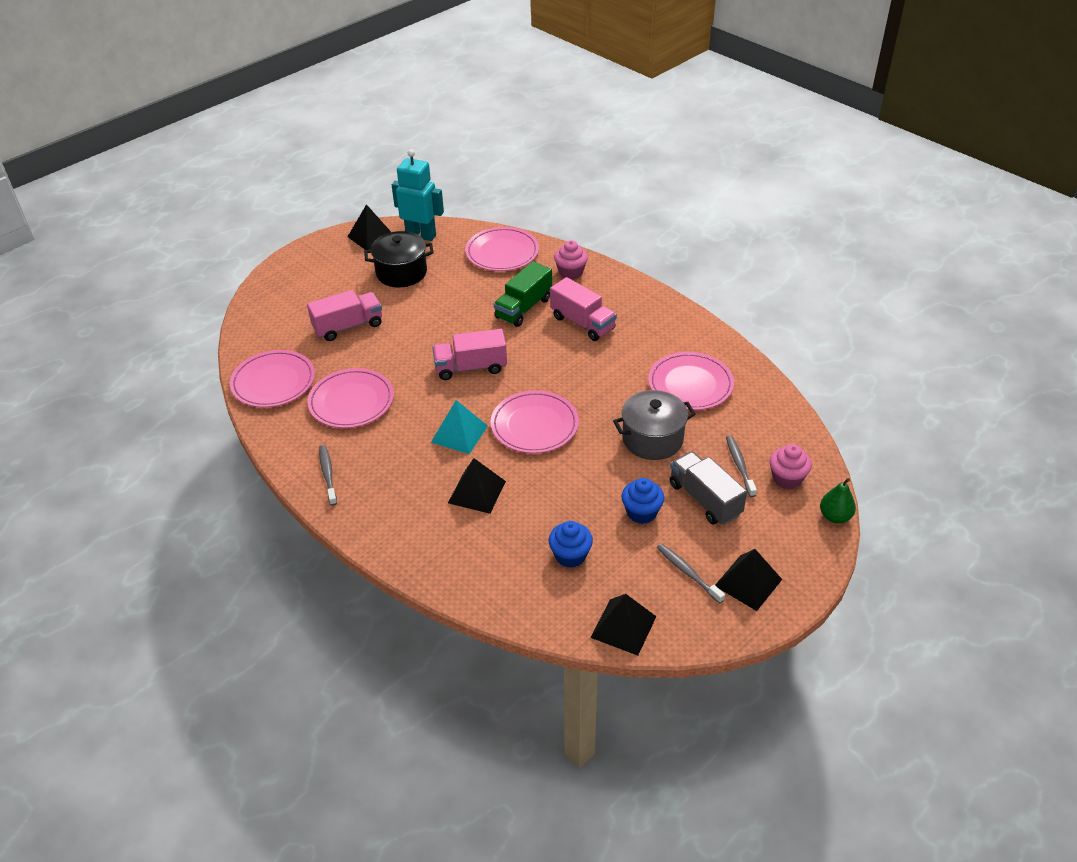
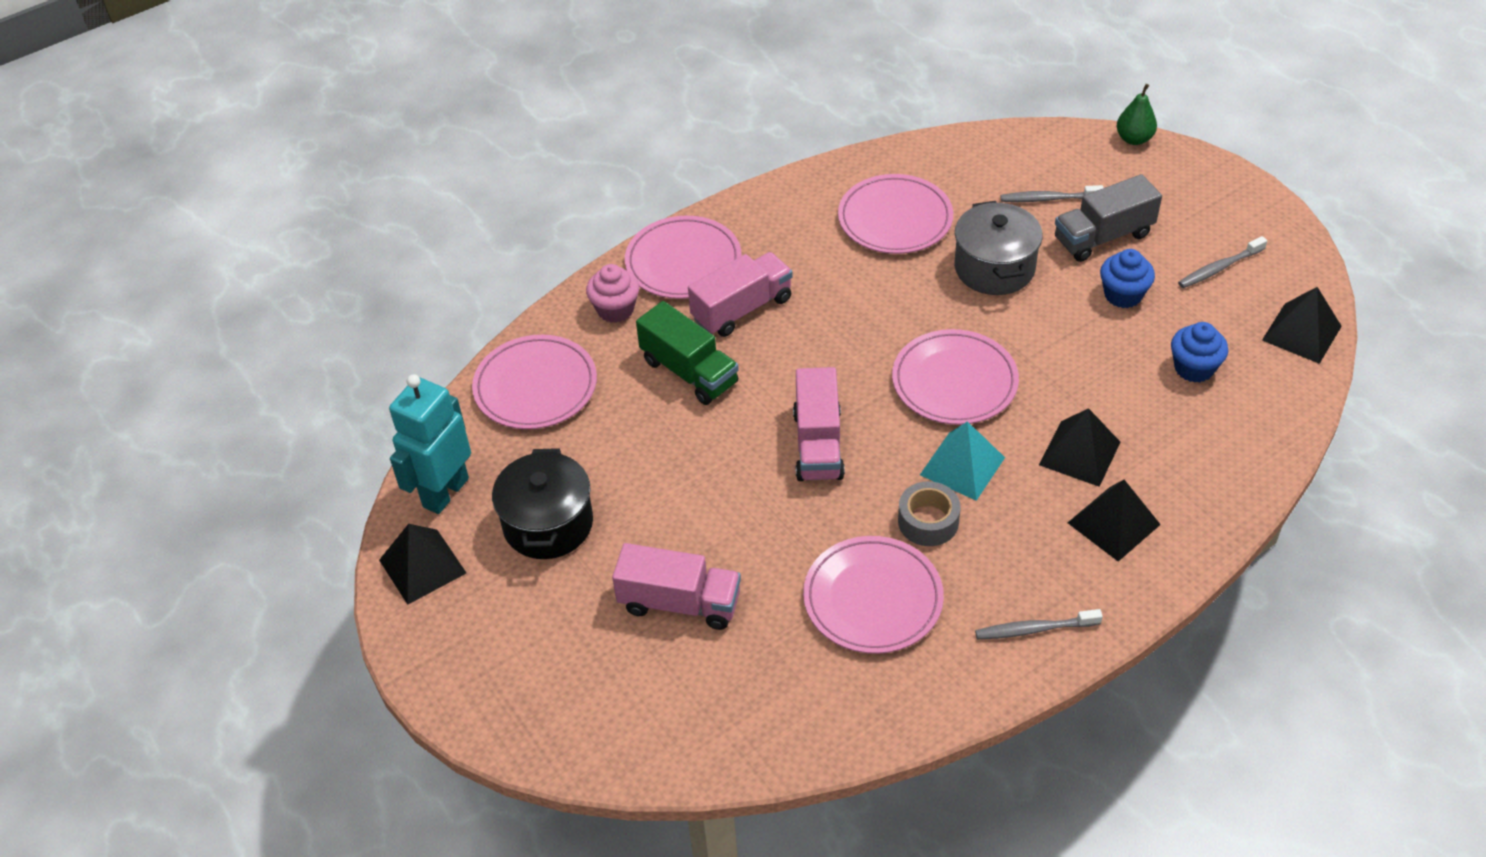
camera: 80 degrees left, 5 degrees up
pink plate [230,350,315,408] -> pink plate moved to [625,215,742,299]
pink truck [307,290,382,341] -> pink truck turned 120 degrees clockwise [612,543,741,630]
black pyramid [715,549,782,611] -> black pyramid moved to [1068,480,1161,562]
pink cupcake [769,444,812,489] -> none
none -> grey tape [898,481,961,546]

